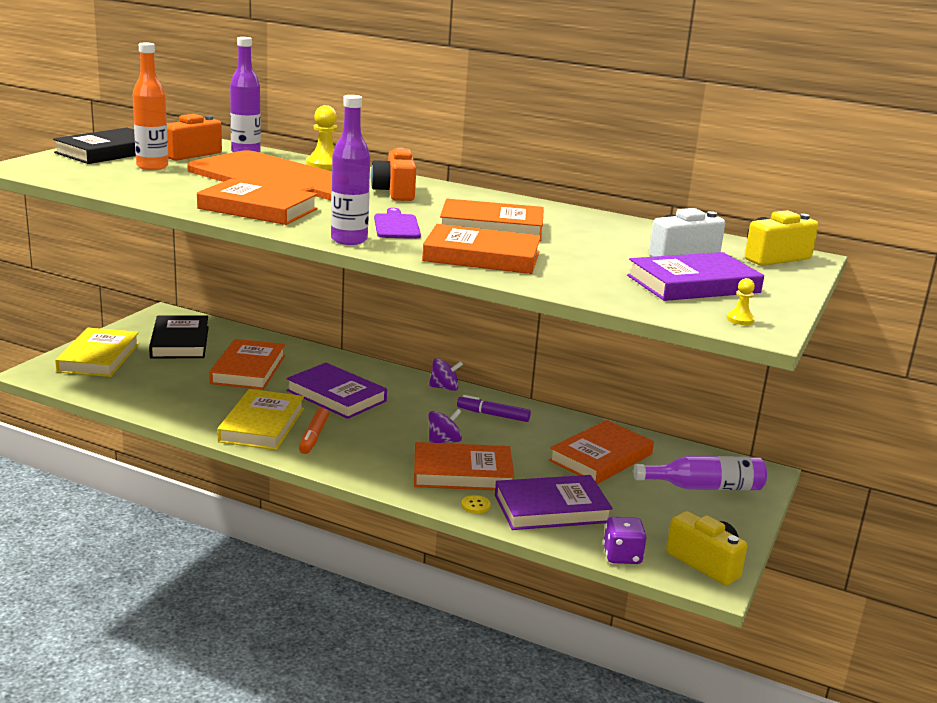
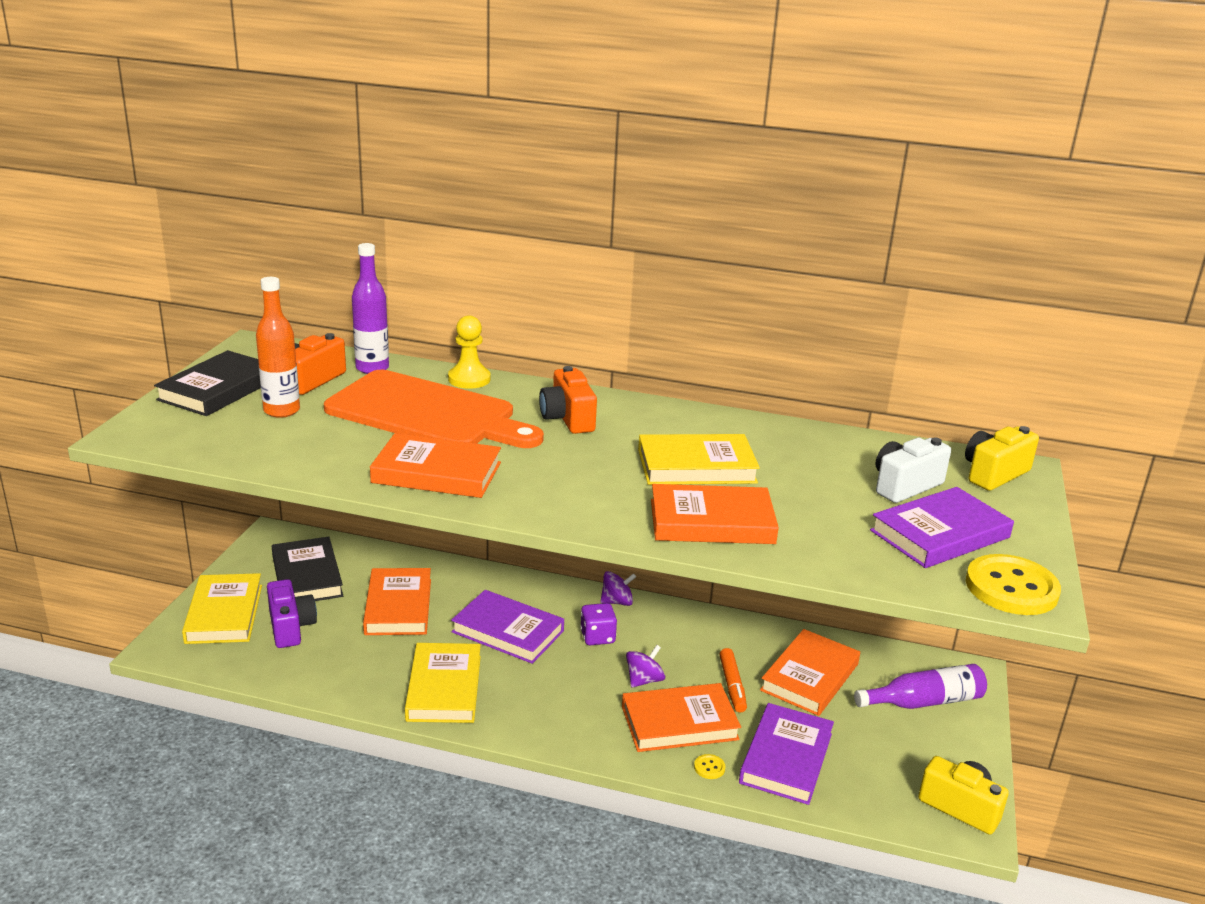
camera: 10 degrees left, 5 degrees up
orange marker [299,408,329,454] -> orange marker moved to [719,648,747,712]
purple bottle [331,95,370,245] -> none
purple cutting board [374,208,421,239] -> none
orange book [440,199,544,241] -> yellow book [638,434,760,485]
purple marker [457,395,531,422] -> none
purple book [495,475,613,530] -> purple book turned 45 degrees counterclockwise [739,703,834,805]
purple dice [603,517,647,564] -> purple dice moved to [580,603,617,645]
yellow pawn [727,278,755,325] -> yellow button [966,554,1061,615]
none -> purple camera [267,579,317,648]

